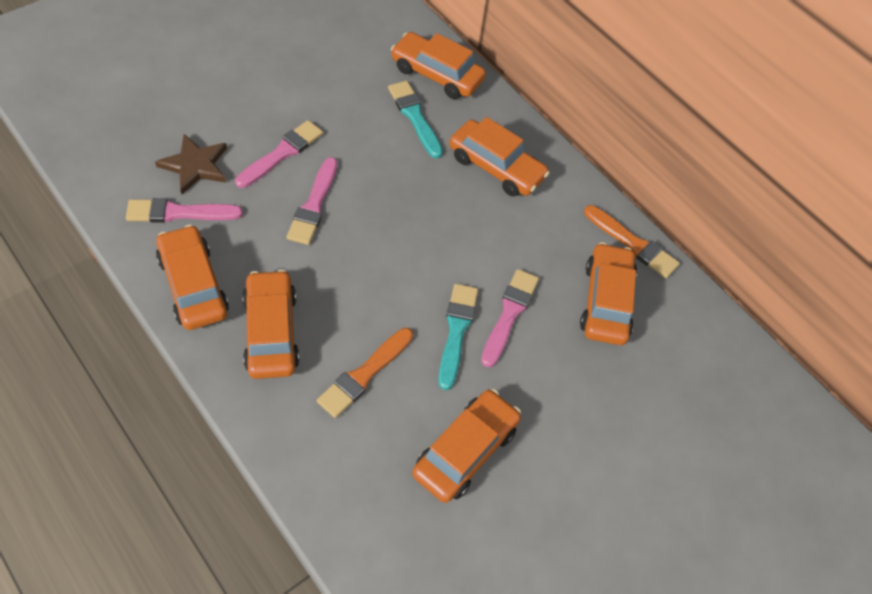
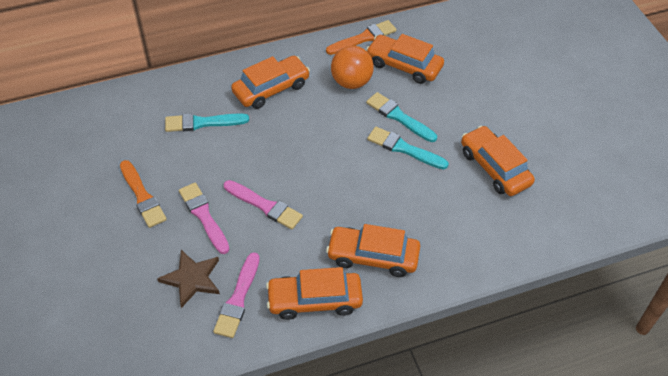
camera: 65 degrees left, 5 degrees down
orange brush [317,328,413,418] -> orange brush moved to [120,160,167,228]
orange car [391,32,486,99] -> none
pink brush [481,269,539,368] -> turquoise brush [366,92,437,142]
none -> orange ball [331,46,374,89]

